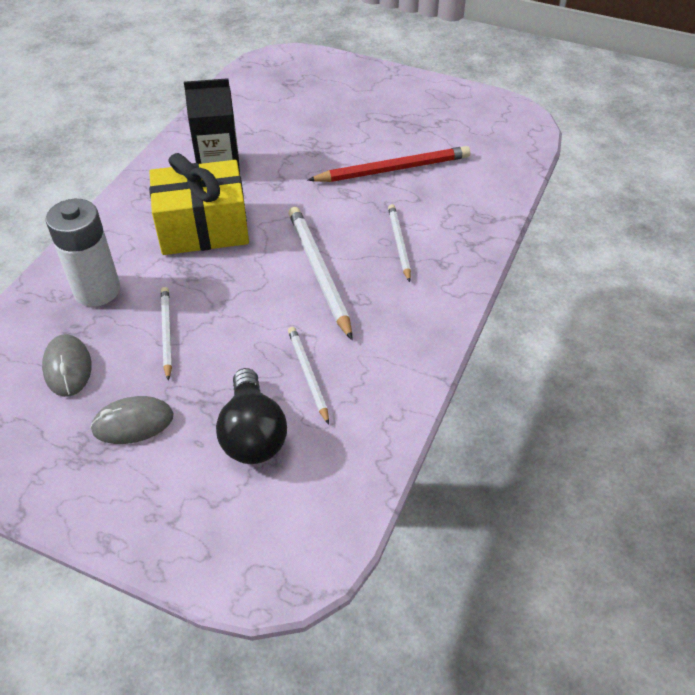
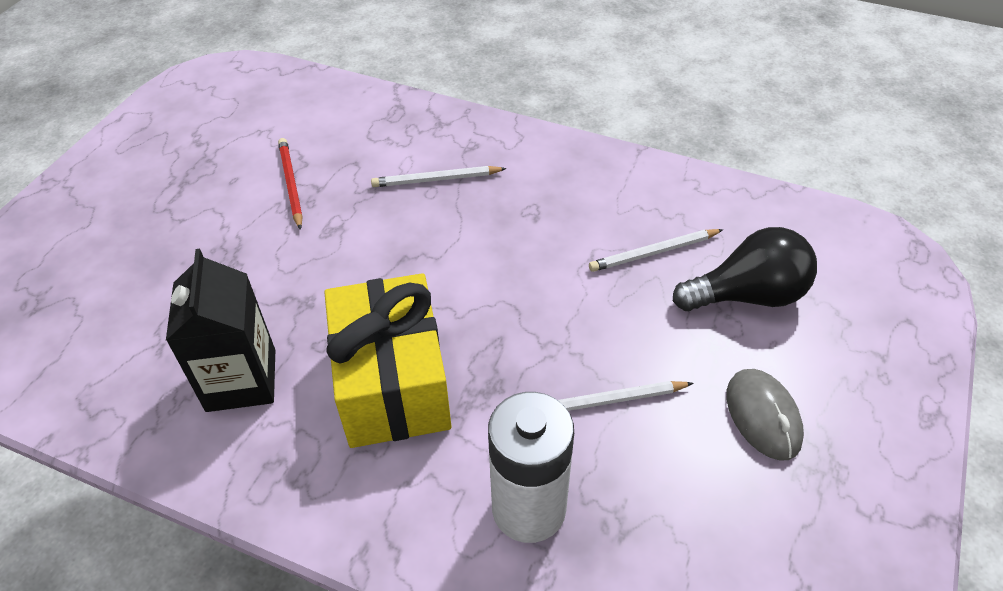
camera: 90 degrees left, 0 degrees up
grey mouse [42,334,92,397] -> none
white pencil [288,207,352,340] -> none
red pencil [308,146,470,182] -> red pencil [278,138,303,230], size x0.60

